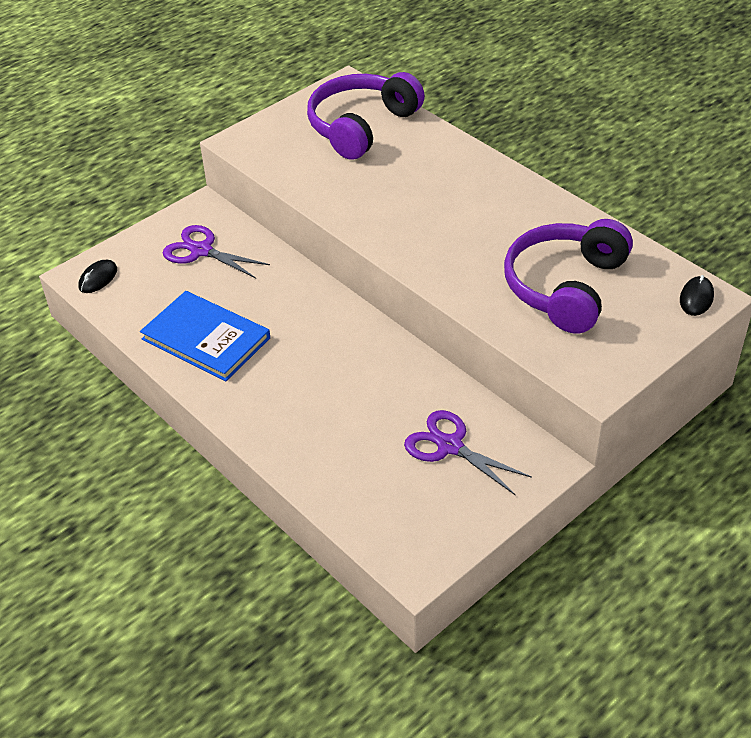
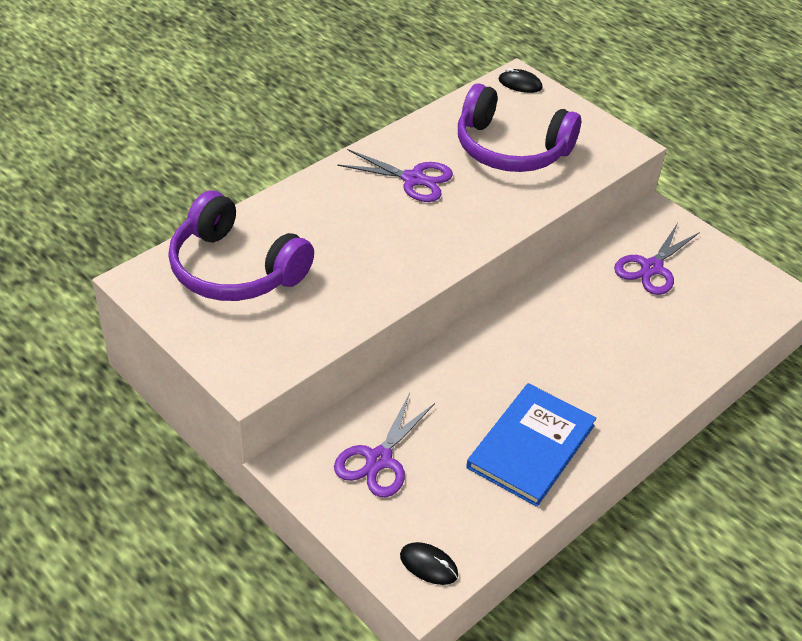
camera: 95 degrees left, 0 degrees up
none -> purple scissors [337,149,453,202]

